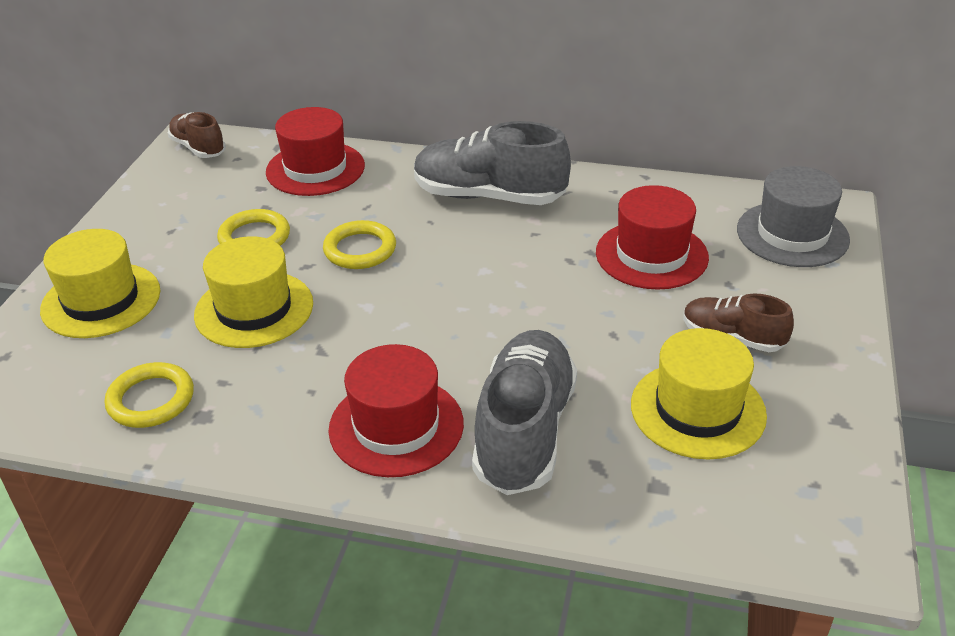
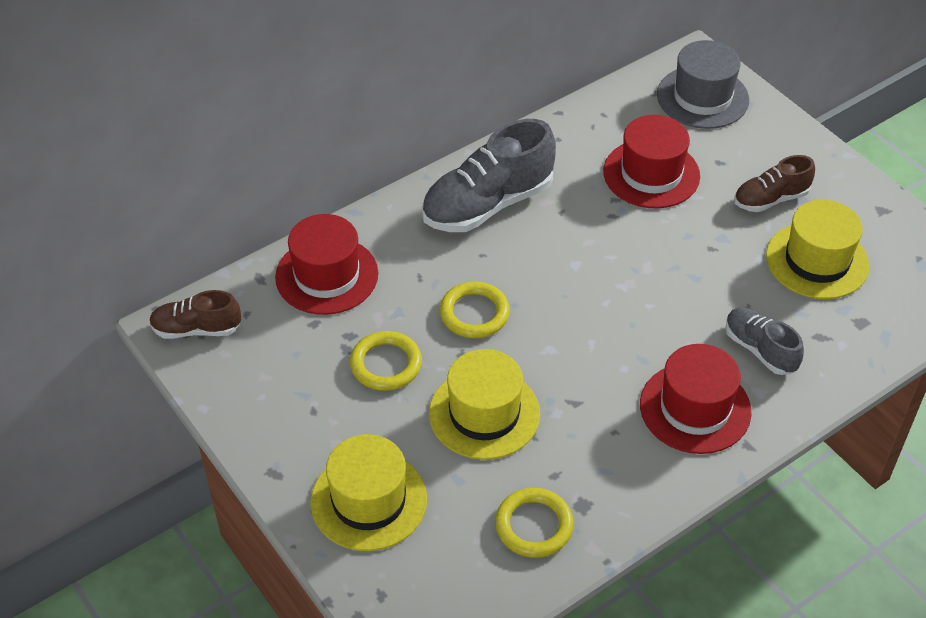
camera: 50 degrees left, 10 degrees up
grey shoe [472,330,577,495] -> grey shoe [725,308,804,375], size x0.56

